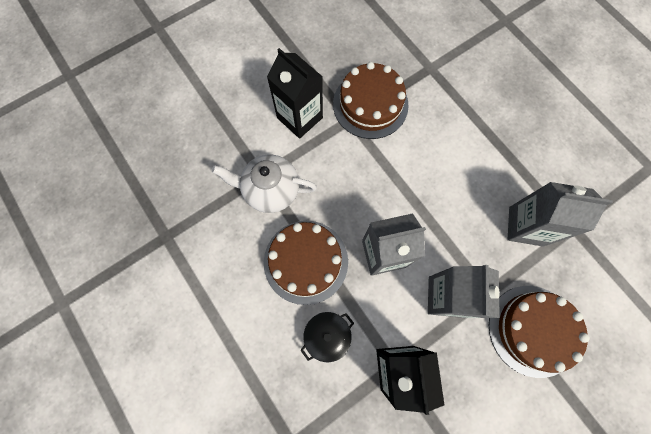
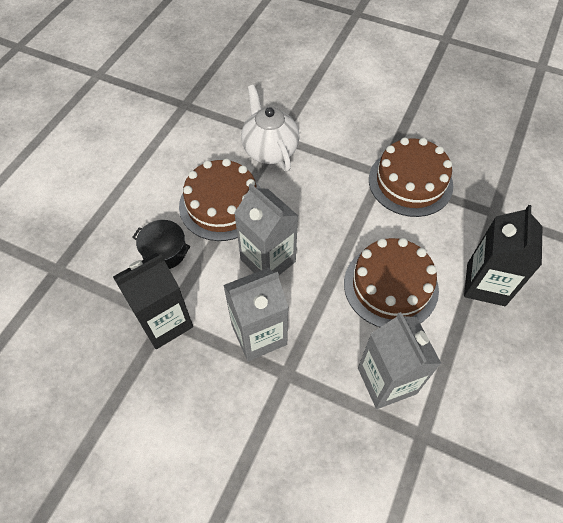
camera: 60 degrees right, 15 degrees down
black carton [267,48,323,139] -> black carton moved to [464,205,542,306]
brown cake [489,286,590,378] -> brown cake moved to [344,238,439,327]

